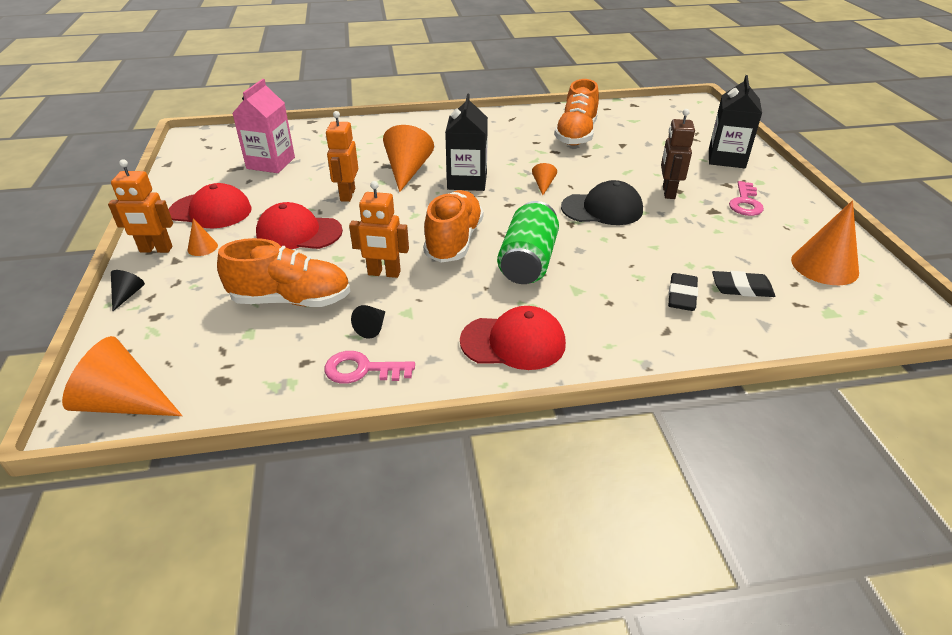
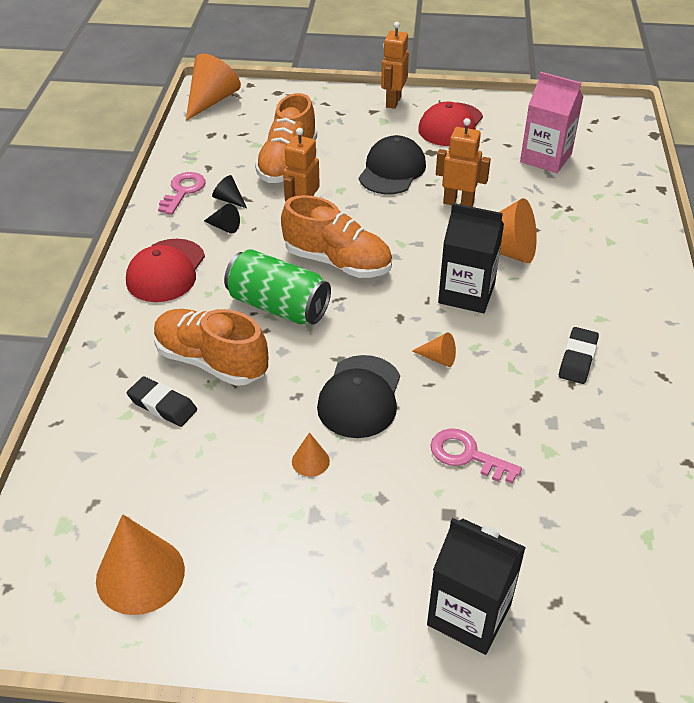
camera: 105 degrees right, 5 degrees up
black cone [111,270,145,312] -> black cone moved to [204,203,240,234]
orange cone [188,218,218,256] -> orange cone moved to [292,432,330,477]
red cap [256,202,343,249] -> black cap [359,135,426,195]
orange shoe [554,79,599,146] -> orange shoe moved to [154,309,268,386]
brown robot [661,109,695,199] -> none
black eraser [712,271,775,297] -> black eraser moved to [559,327,599,384]
pink key [729,181,764,216] -> pink key moved to [431,428,522,484]

